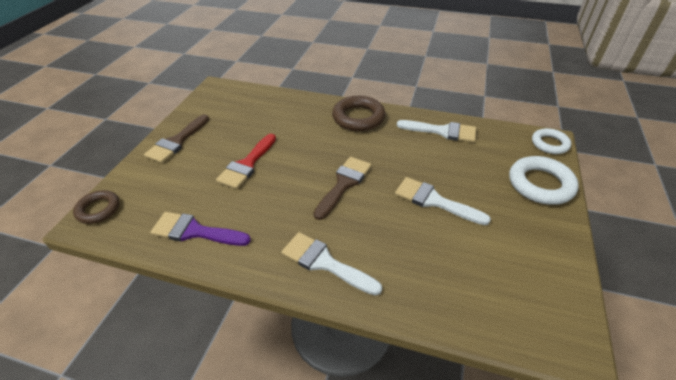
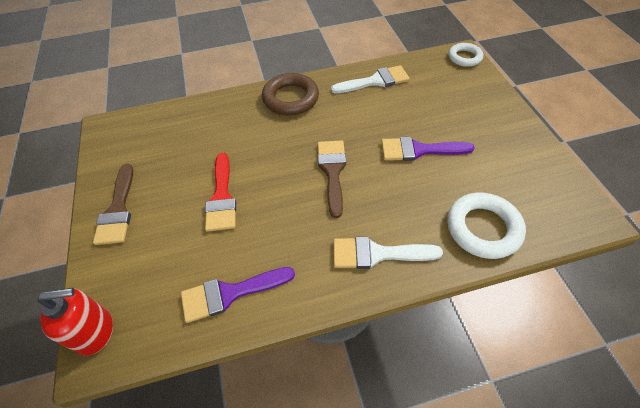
camera: 30 degrees left, 10 degrees up
brown ring [73,190,120,224] -> red soap dispenser [37,288,113,356]
white brush [395,177,491,225] -> purple brush [382,137,475,161]
white ring [509,156,579,205] -> white ring moved to [447,193,526,259]

